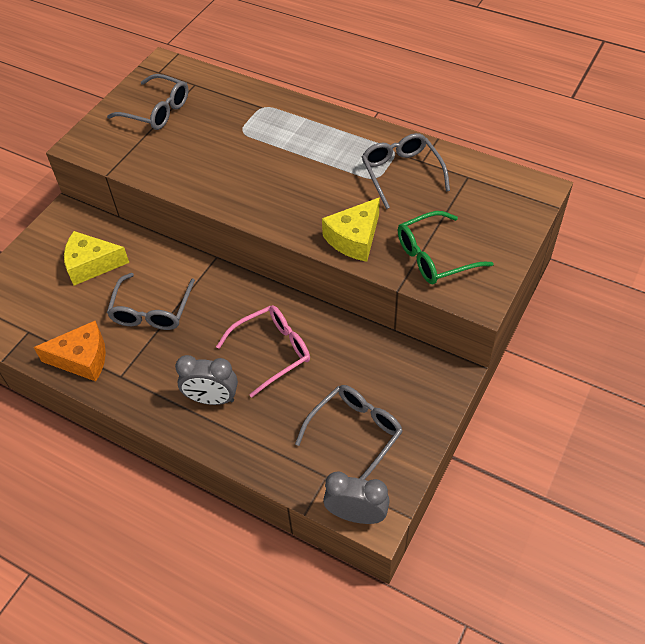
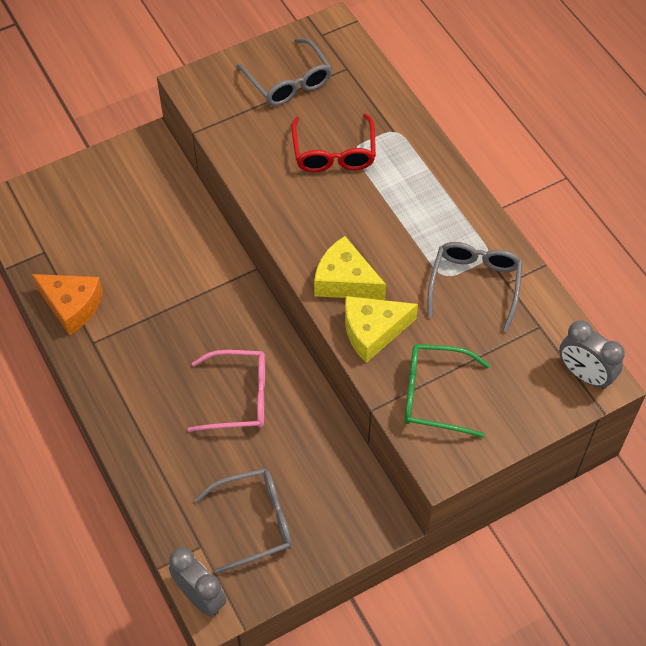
camera: 30 degrees right, 5 degrees up
yellow cheese [64,231,129,286] -> yellow cheese moved to [314,236,386,300]
grey glasses [107,273,195,330] -> none
grey clock [175,355,238,405] -> grey clock moved to [559,320,625,389]
none -> red glasses [291,113,376,172]

